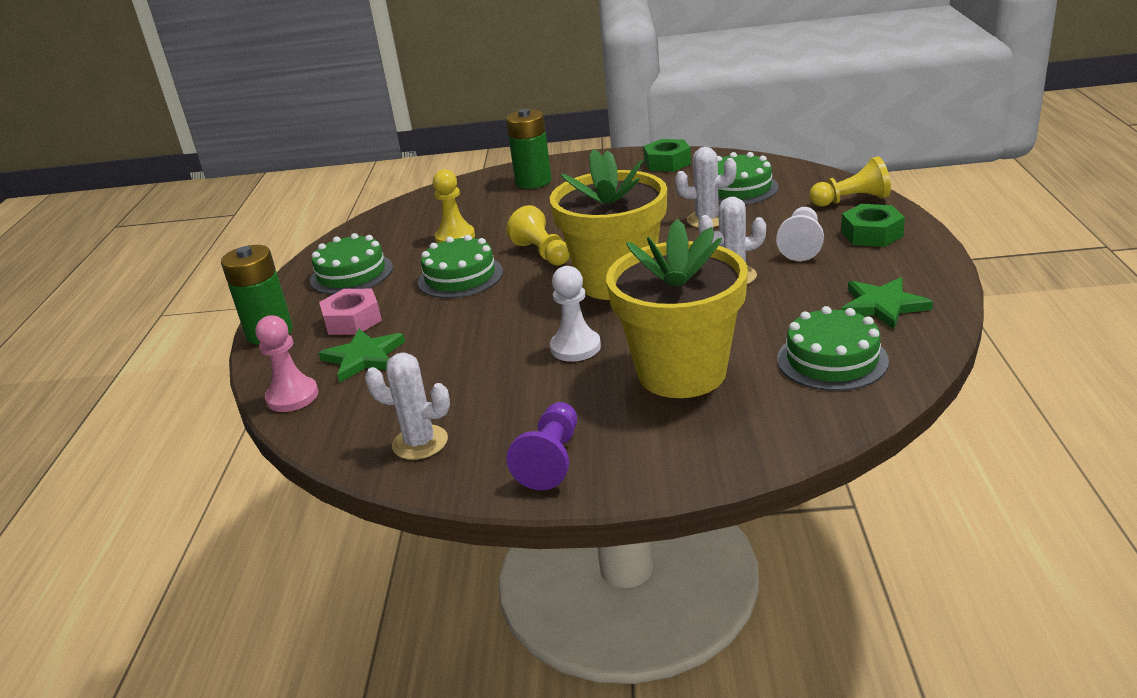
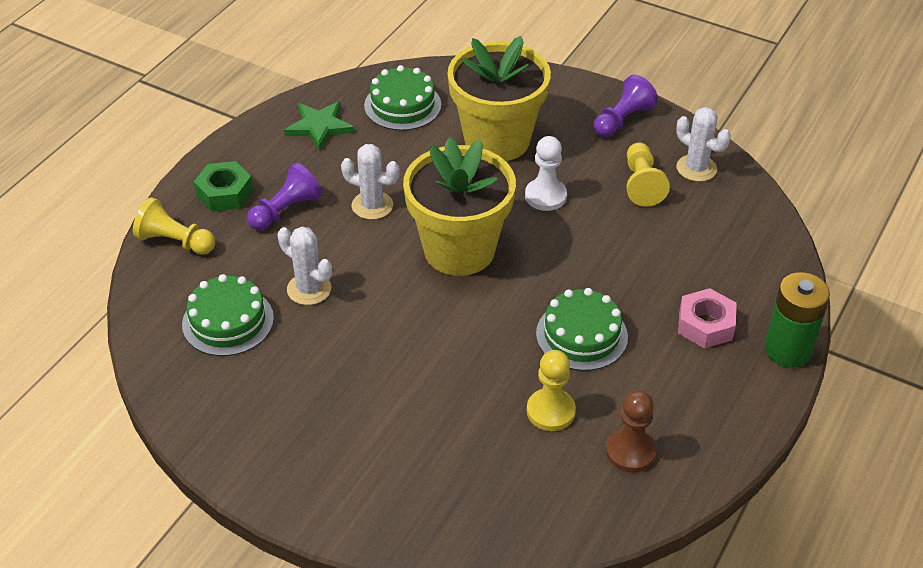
camera: 155 degrees left, 15 degrees up
pink pawn [256,315,319,412] -> none
green cake [310,233,393,294] -> none
green star [319,329,405,383] -> none
green battery [506,109,552,189] -> none
yellow pawn [506,205,570,266] -> yellow pawn moved to [626,143,670,207]
green nut [643,139,691,172] -> none
white pawn [776,207,824,261] -> purple pawn [247,163,322,230]
none -> brown pawn [606,390,657,473]

